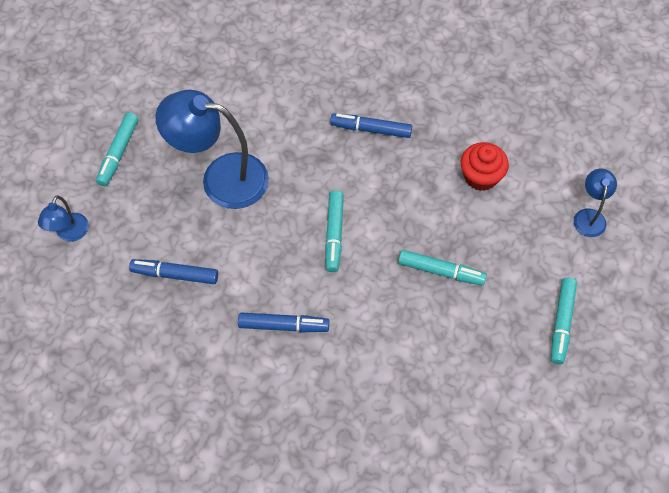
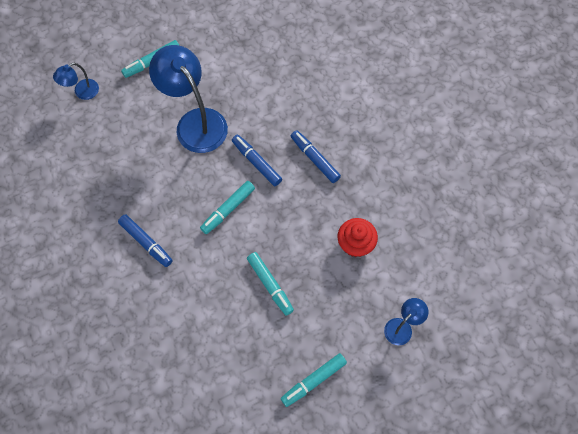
camera: 40 degrees right, 5 degrees up
blue marker [129,259,218,284] -> blue marker moved to [232,135,282,186]

